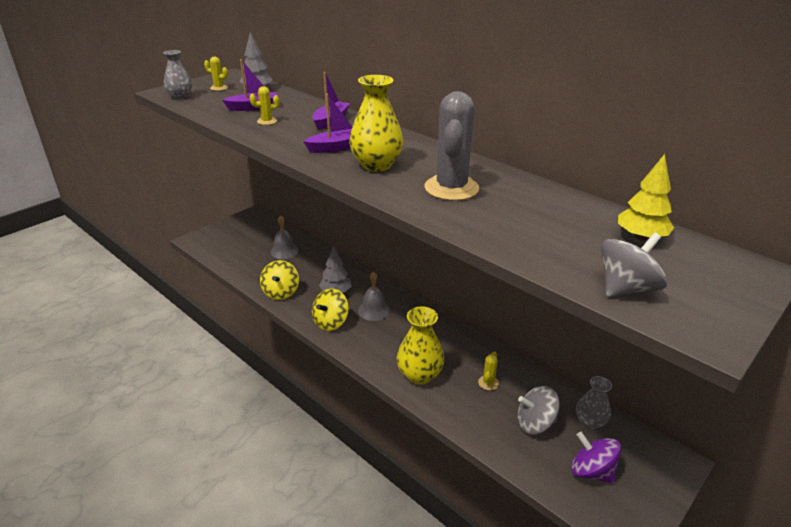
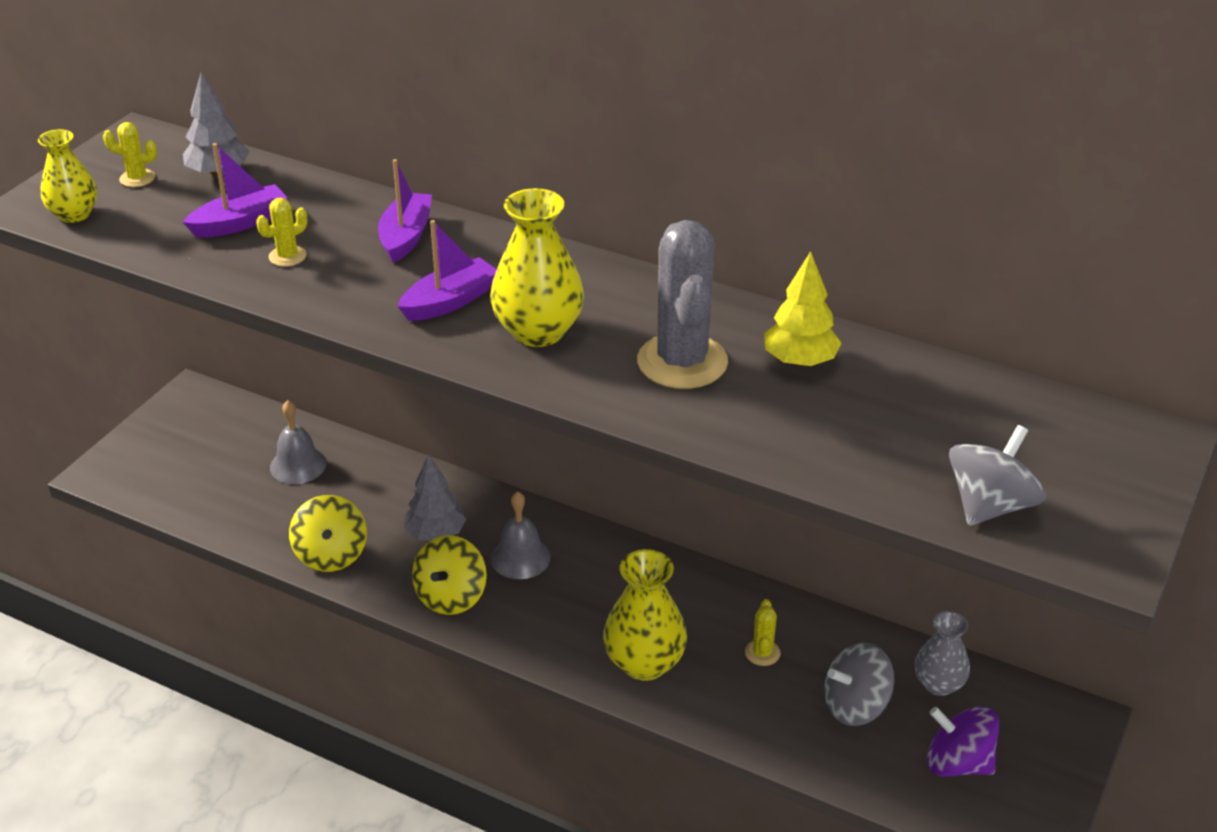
camera: 15 degrees left, 5 degrees up
grey vase [163,50,192,99] -> yellow vase [38,129,97,223]
yellow tree [618,154,674,241] -> yellow tree moved to [764,251,842,367]

